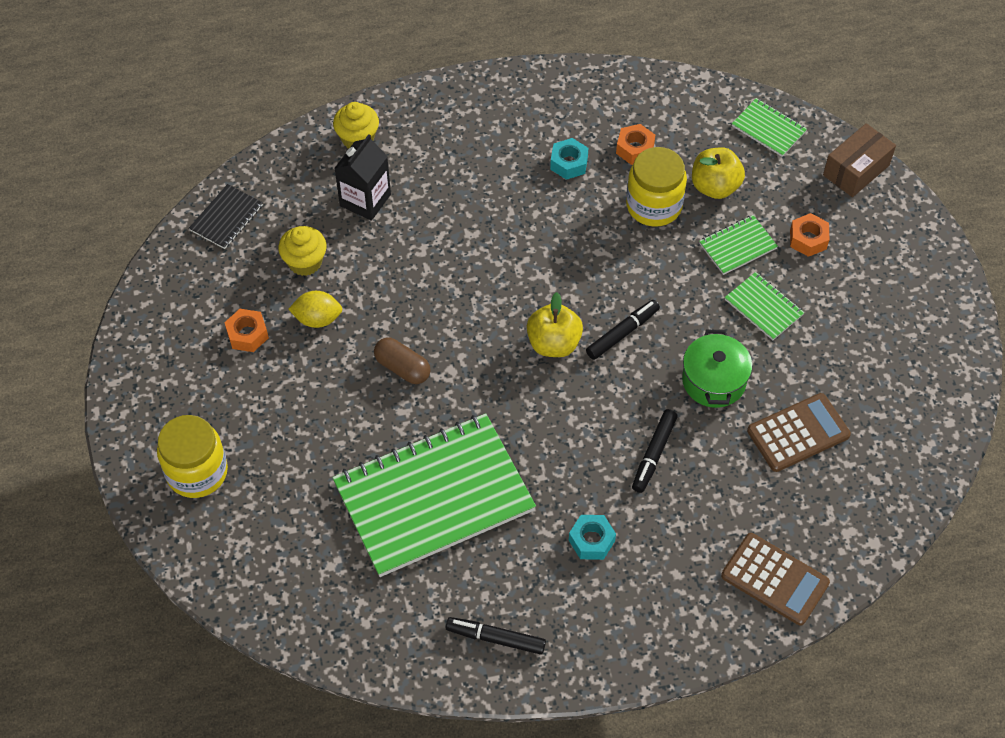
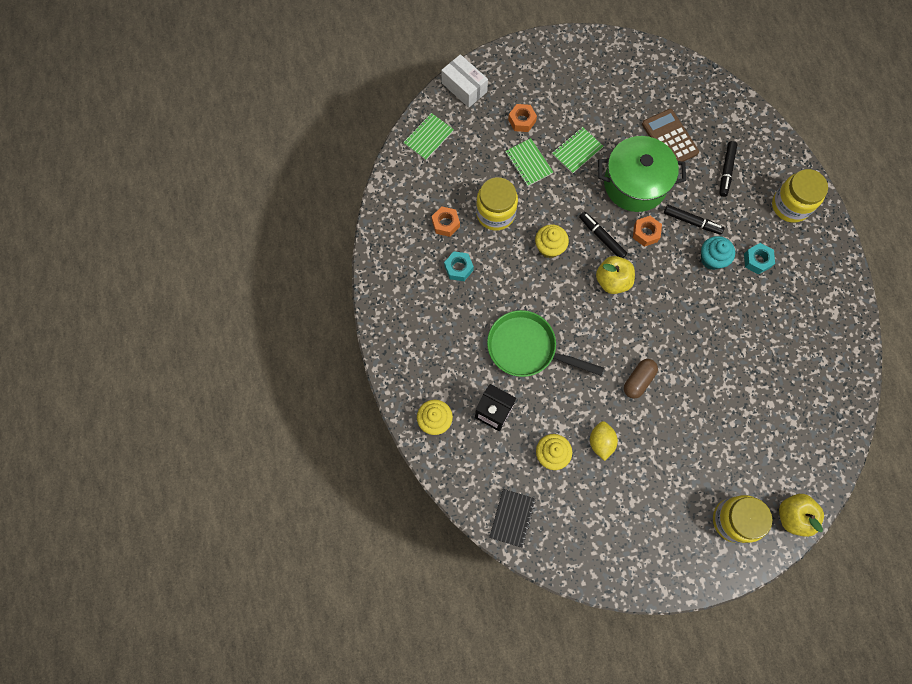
camera: 90 degrees left, 15 degrees up
black notebook [189,184,263,249] -> black notebook turned 75 degrees clockwise [489,489,536,548]
orange nut [224,309,269,352] -> orange nut moved to [633,216,662,247]
green notebook [332,413,536,577] -> none
black marker [446,617,546,655] -> black marker moved to [719,141,737,197]
green pot [682,330,752,408] -> green pot [598,136,686,212], size x1.54
yellow apple [692,147,745,199] -> yellow apple moved to [779,494,824,537]
brown calculator [721,533,830,626] -> none
brown box [823,123,896,197] -> white box [441,54,488,108]
none -> green pan [487,310,604,377]
none -> yellow cupcake [535,224,569,258]
none -> turquoise cupcake [701,236,735,270]
none -> yellow jar [772,169,828,223]

